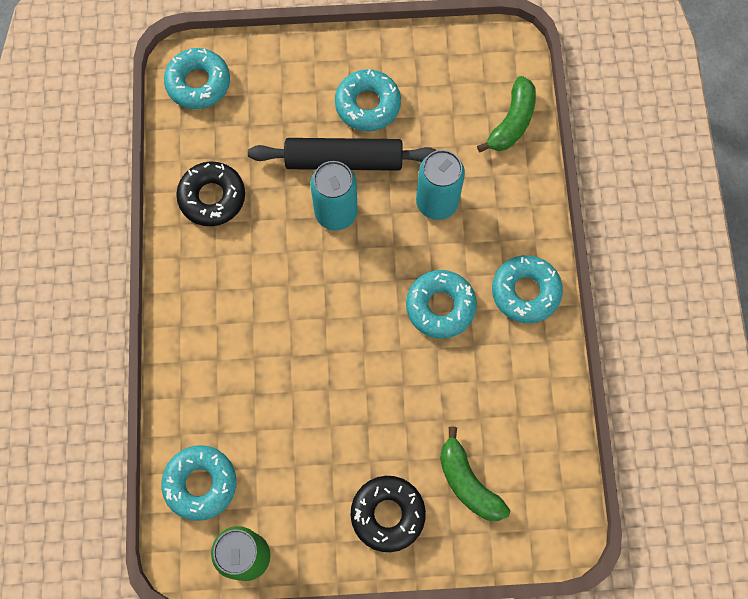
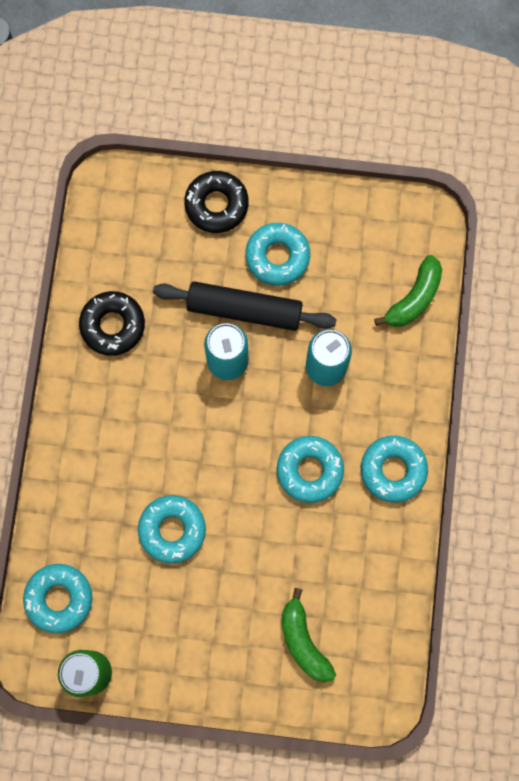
camera: 10 degrees right, 5 degrees up
turquoise donut [164,48,230,109] -> turquoise donut moved to [138,495,206,564]
black donut [350,476,426,552] -> black donut moved to [184,171,249,233]

